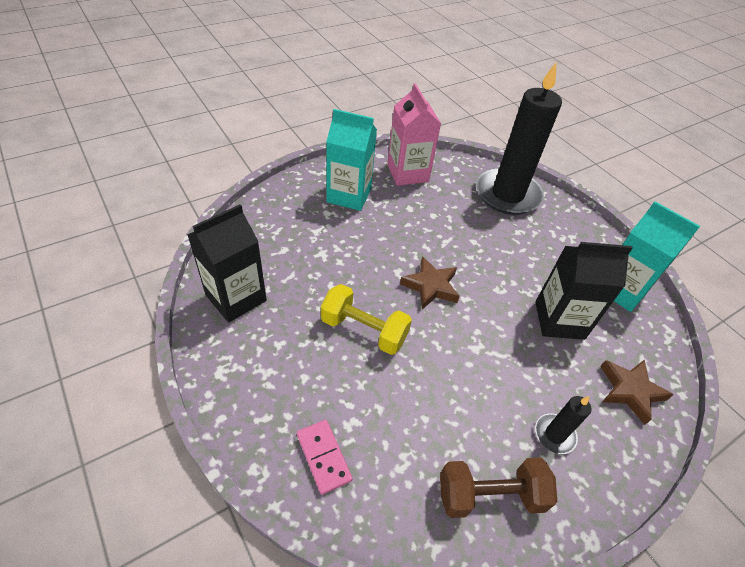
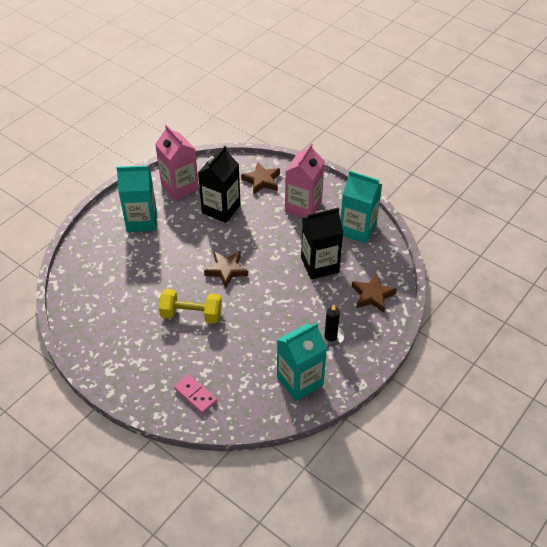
camera: 15 degrees left, 0 degrees up
black carton [187,204,267,323] -> black carton moved to [198,146,241,223]
brown dumbbell [440,458,557,518] -> turquoise carton [277,323,327,401]
black candle [476,63,562,215] -> brown star [241,163,280,195]
none -> pink carton [285,143,325,218]

